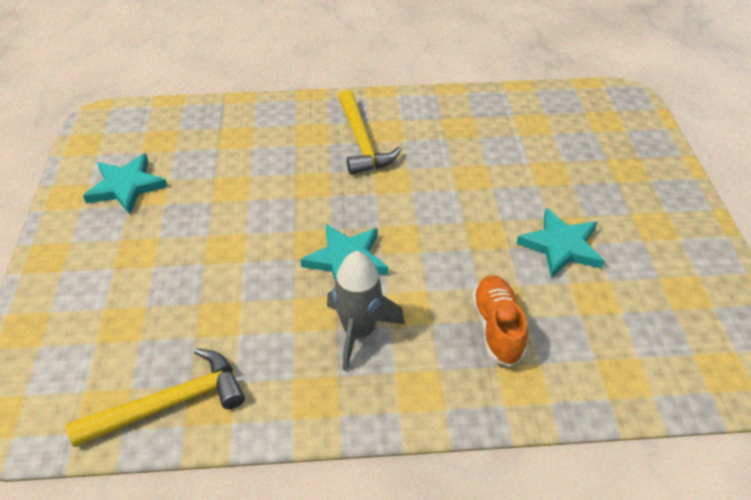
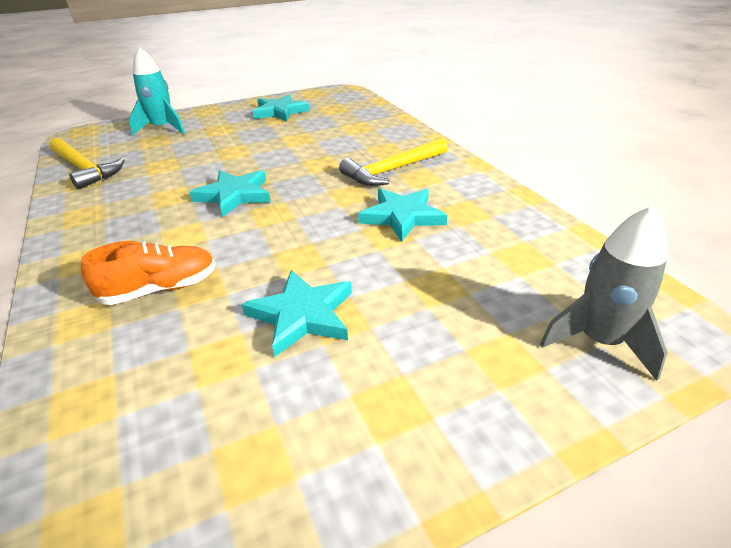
camera: 70 degrees right, 10 degrees down
grey rocket [327,251,405,371] -> grey rocket moved to [540,206,668,381]
none -> turquoise rocket [129,47,185,136]
none -> turquoise star [358,188,447,242]

